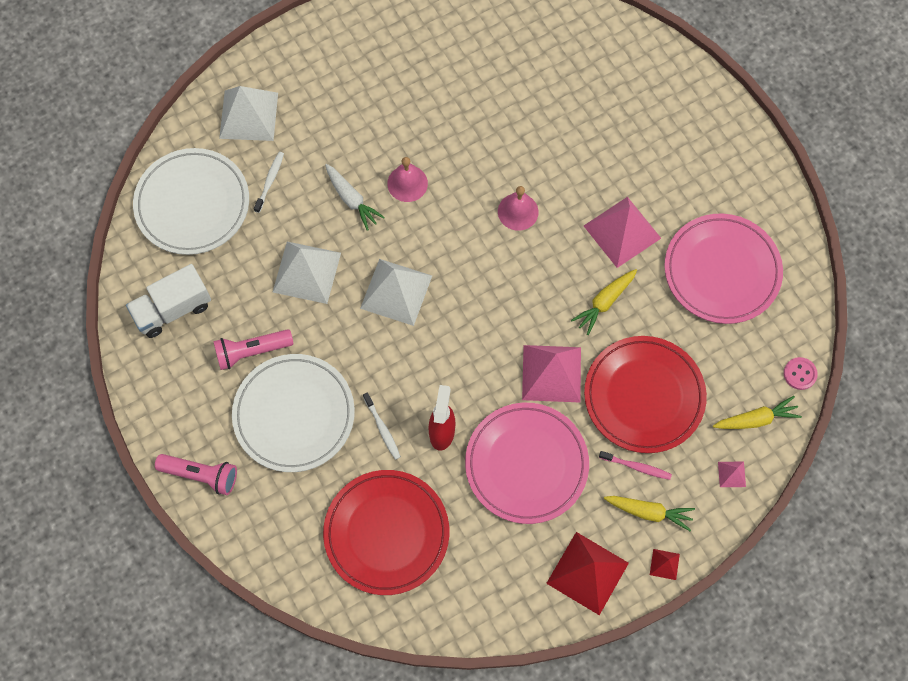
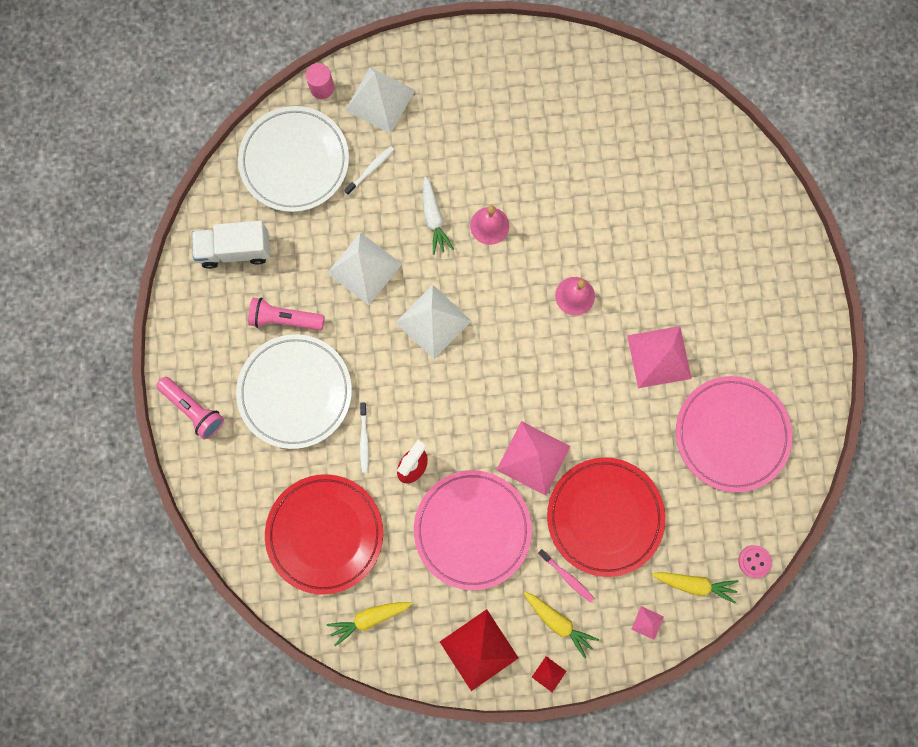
camera: 25 degrees right, 10 degrees up
yellow carrot [571,269,637,335] -> yellow carrot moved to [327,602,412,646]
none -> pink cylinder [305,63,334,99]

